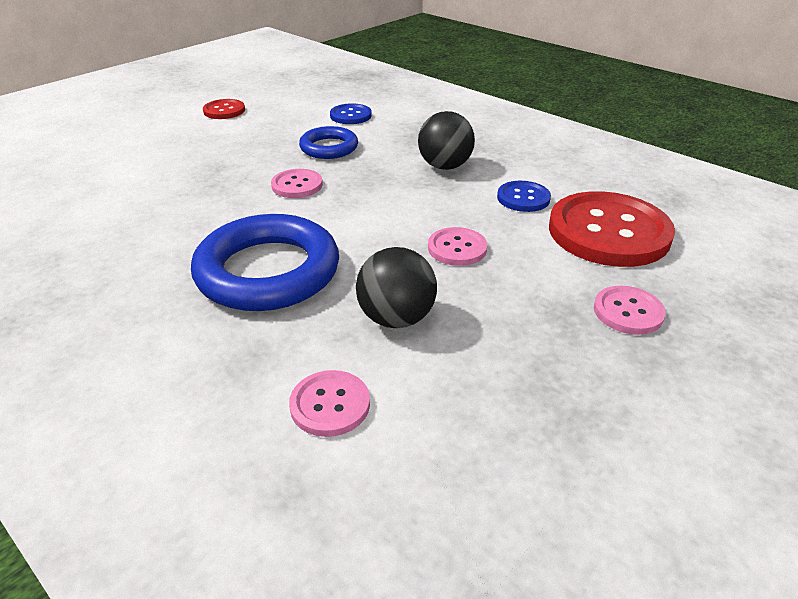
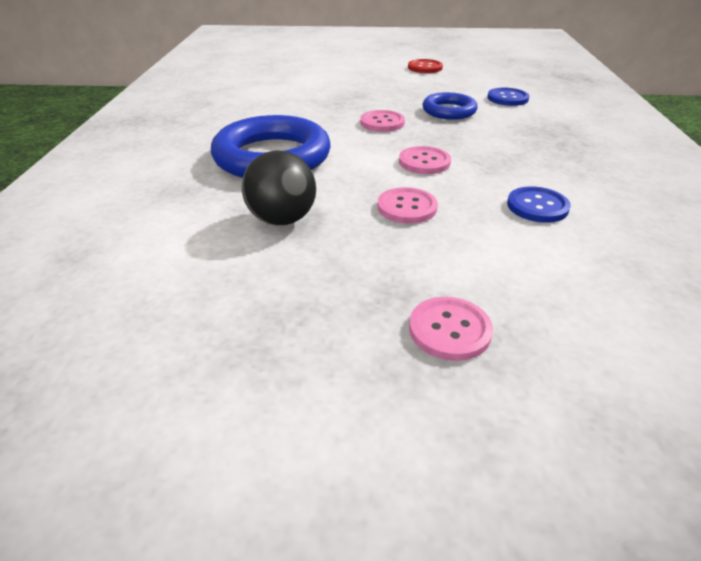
camera: 50 degrees right, 0 degrees up
pink button [289,370,370,437] -> pink button moved to [399,146,451,174]
black ball [418,111,475,170] -> none
red button [549,191,675,267] -> none

